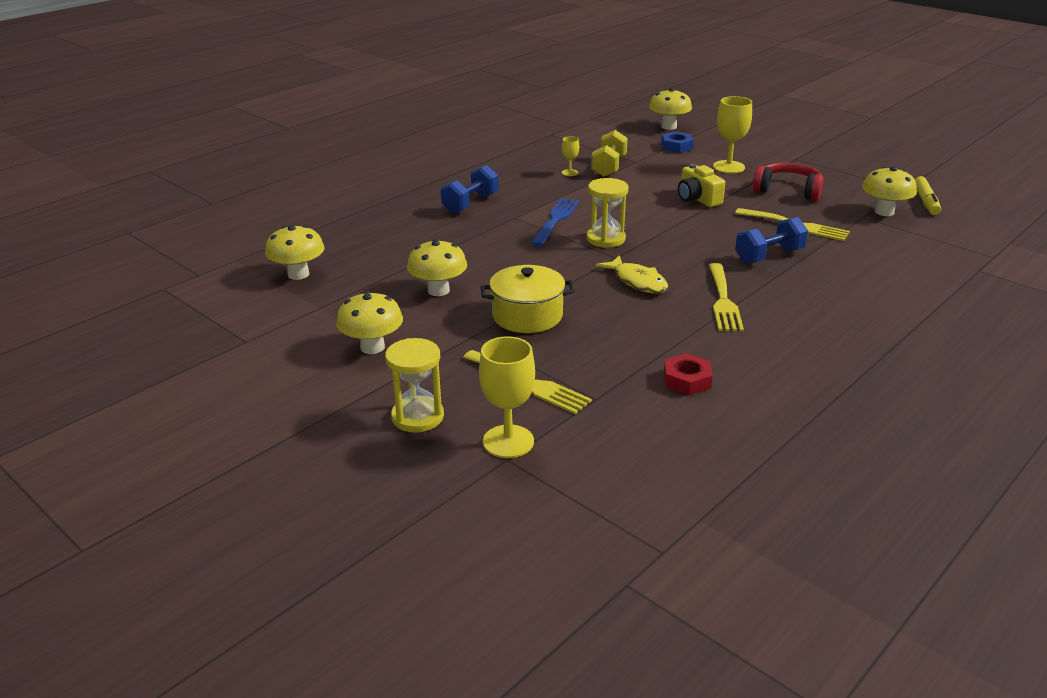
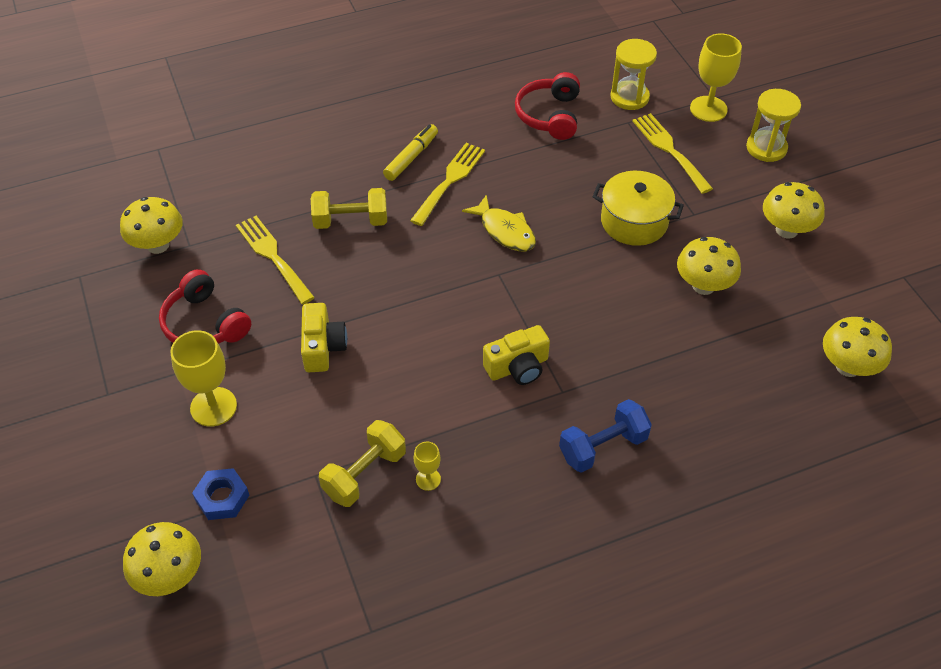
camera: 155 degrees left, 20 degrees up
blue fork [531,198,579,246] -> yellow camera [483,325,550,385]
yellow hourglass [587,178,628,248] -> yellow hourglass moved to [611,39,657,110]
yellow fish [596,255,668,293] -> yellow fish turned 150 degrees clockwise [462,195,536,251]
red nut [664,353,713,395] -> red headphones [515,72,580,140]
blue dumbbell [735,217,808,264] -> yellow dumbbell [311,188,387,229]
yellow marker [915,176,941,215] -> yellow marker moved to [383,124,438,181]

